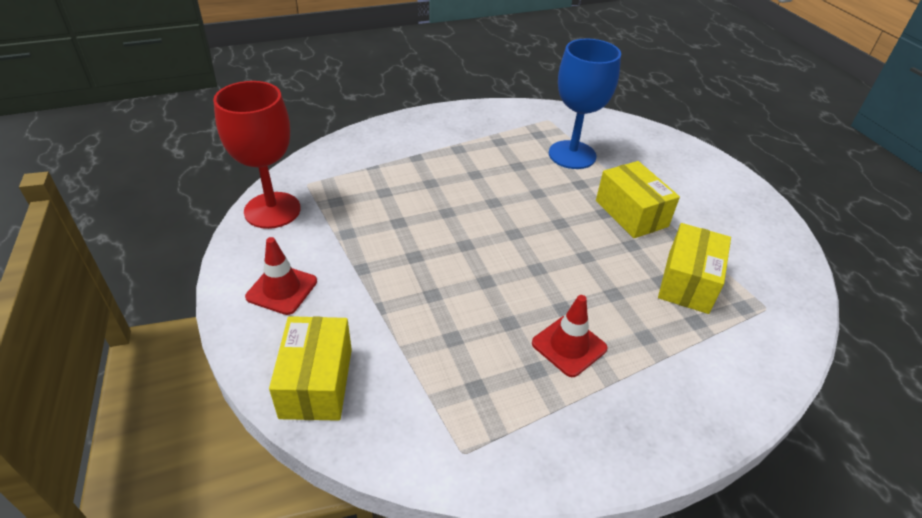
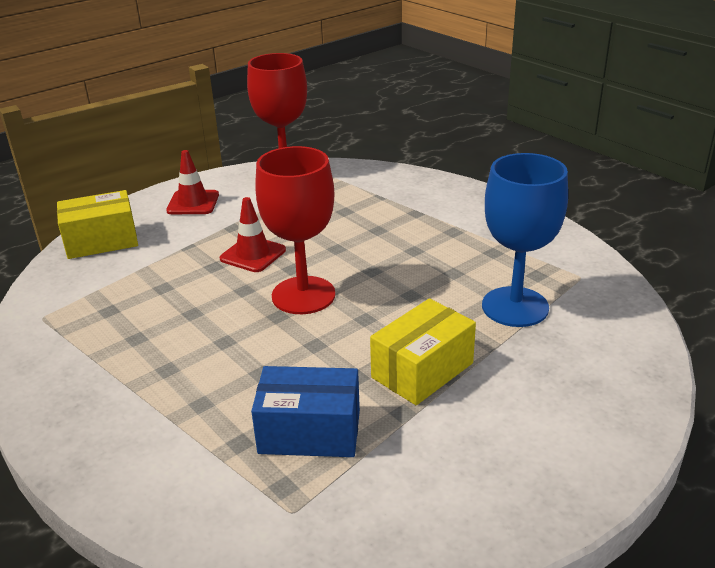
camera: 75 degrees right, 10 degrees down
red traffic cone [532,295,607,377] -> red traffic cone moved to [220,197,286,272]
yellow box [658,223,731,314] -> blue box [251,366,360,457]
none -> red goblet [255,146,335,314]

